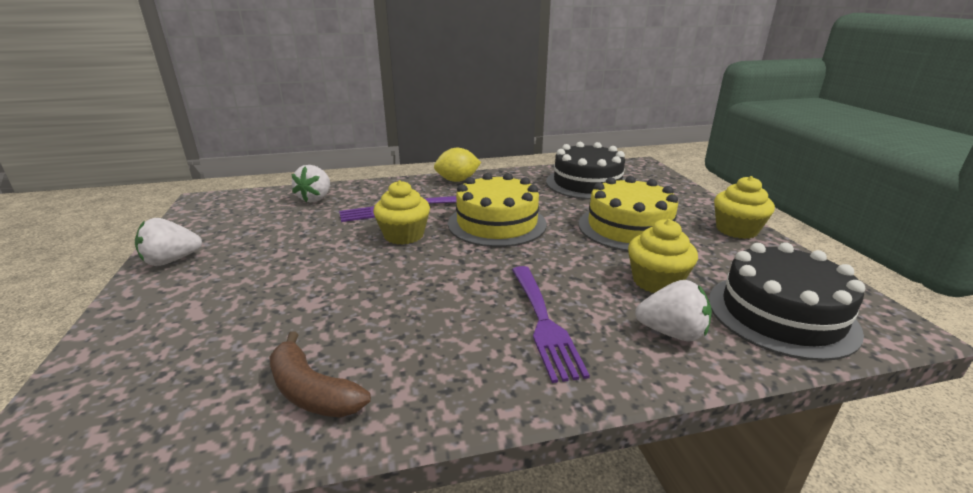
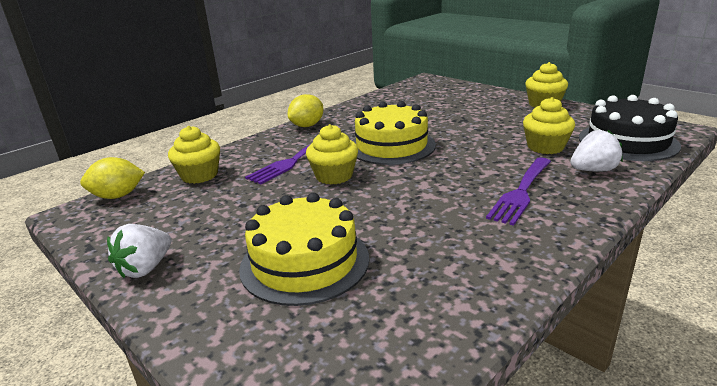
camera: 30 degrees left, 0 degrees up
brown banana [269,331,371,418] -> none
white strawberry [291,165,330,202] -> yellow cupcake [168,126,220,184]
purple fork [512,266,590,383] -> purple fork turned 75 degrees clockwise [486,157,551,226]
black cake [546,142,625,200] -> none
yellow cake [578,176,678,251] -> yellow cake moved to [239,193,369,306]
none -> yellow lemon [80,157,145,199]

